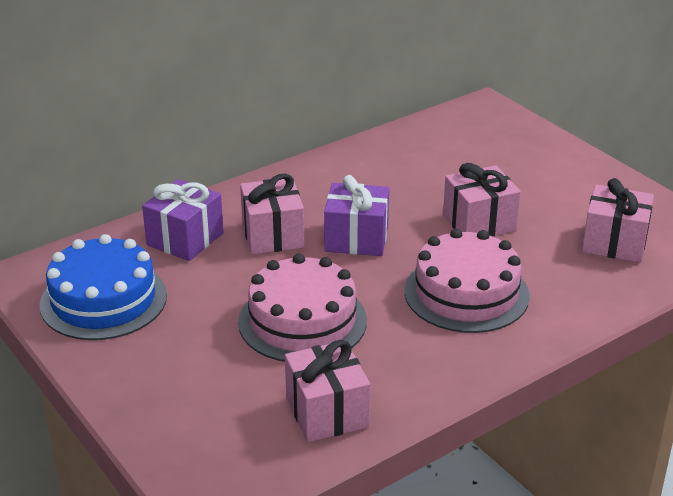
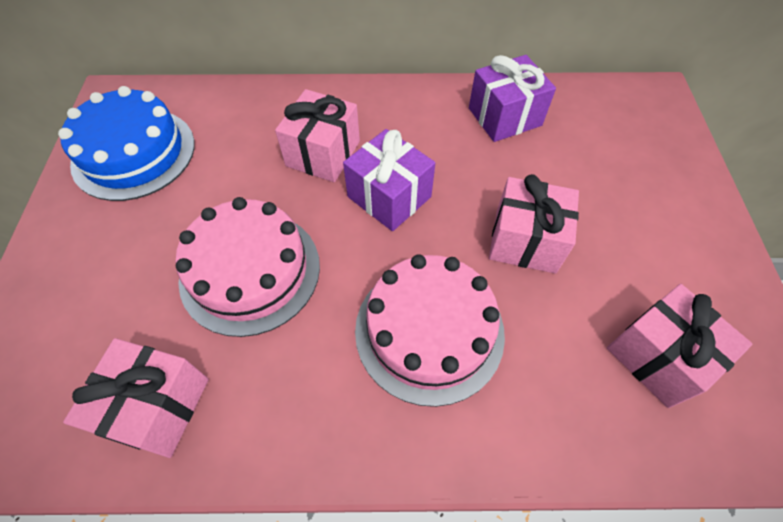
camera: 35 degrees right, 25 degrees up
purple gift [142,179,224,261] -> purple gift moved to [469,55,556,142]

